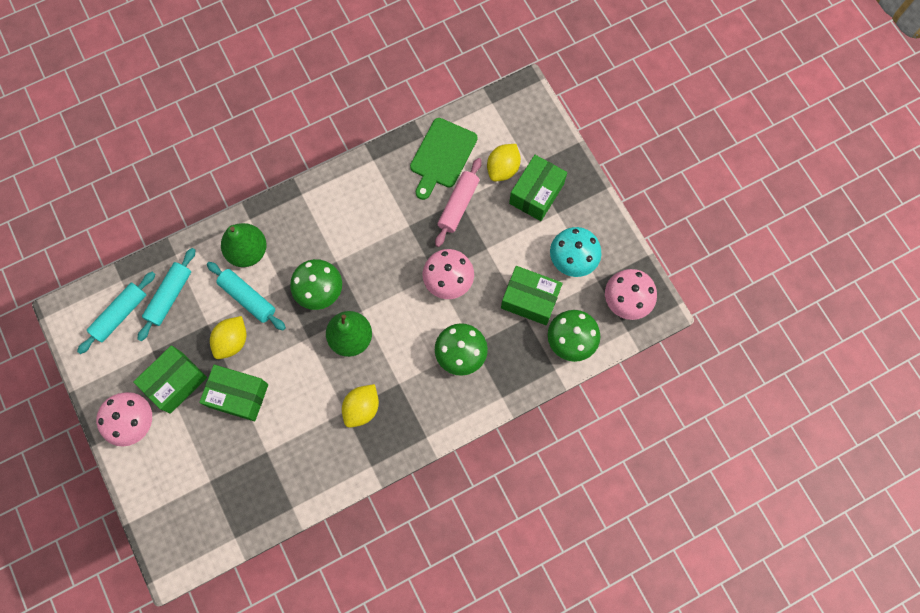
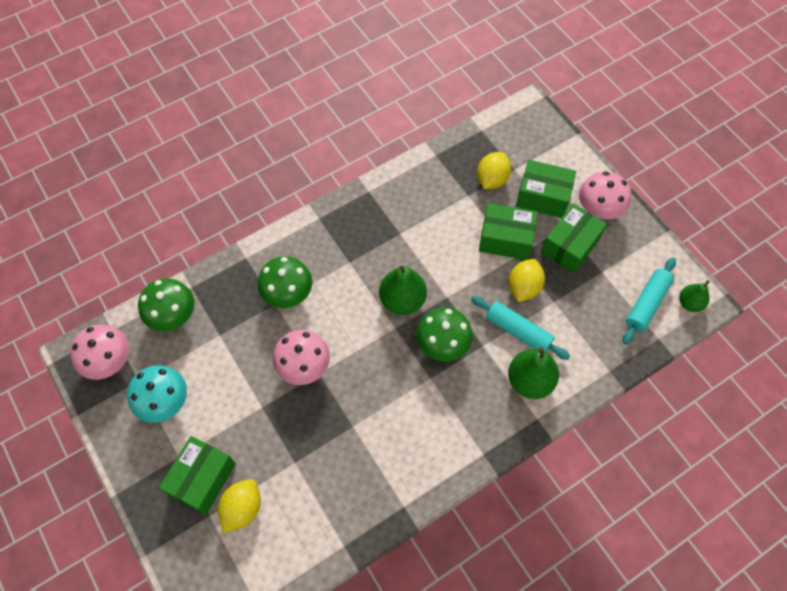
camera: 175 degrees right, 10 degrees down
turquoise rolling pin [138,248,195,341] -> none
yellow lemon [342,384,379,428] -> yellow lemon moved to [477,152,511,189]
green cutting board [410,118,478,200] -> none
pink rolling pin [435,158,482,247] -> none
green box [501,266,563,325] -> green box moved to [516,160,576,218]
none -> green pear [679,280,710,312]

